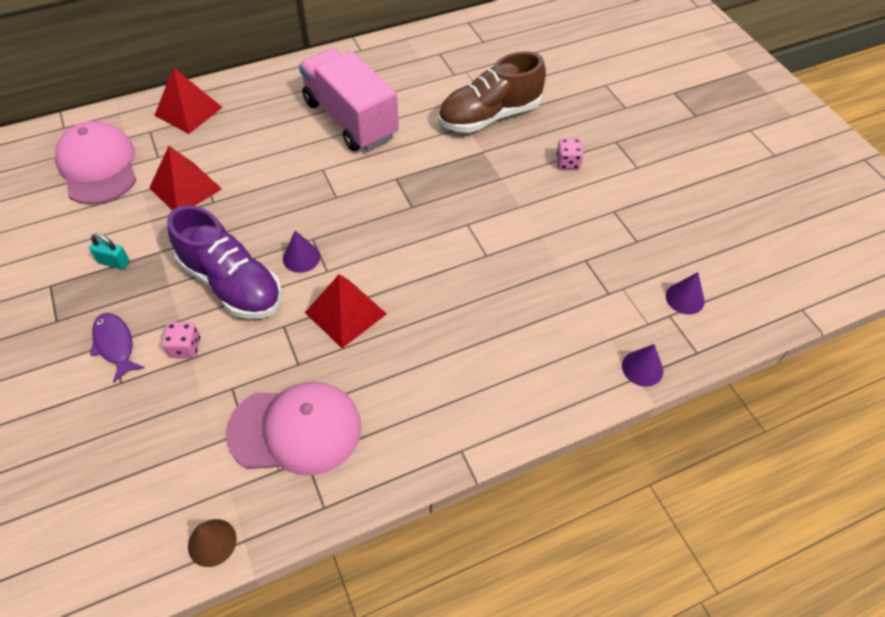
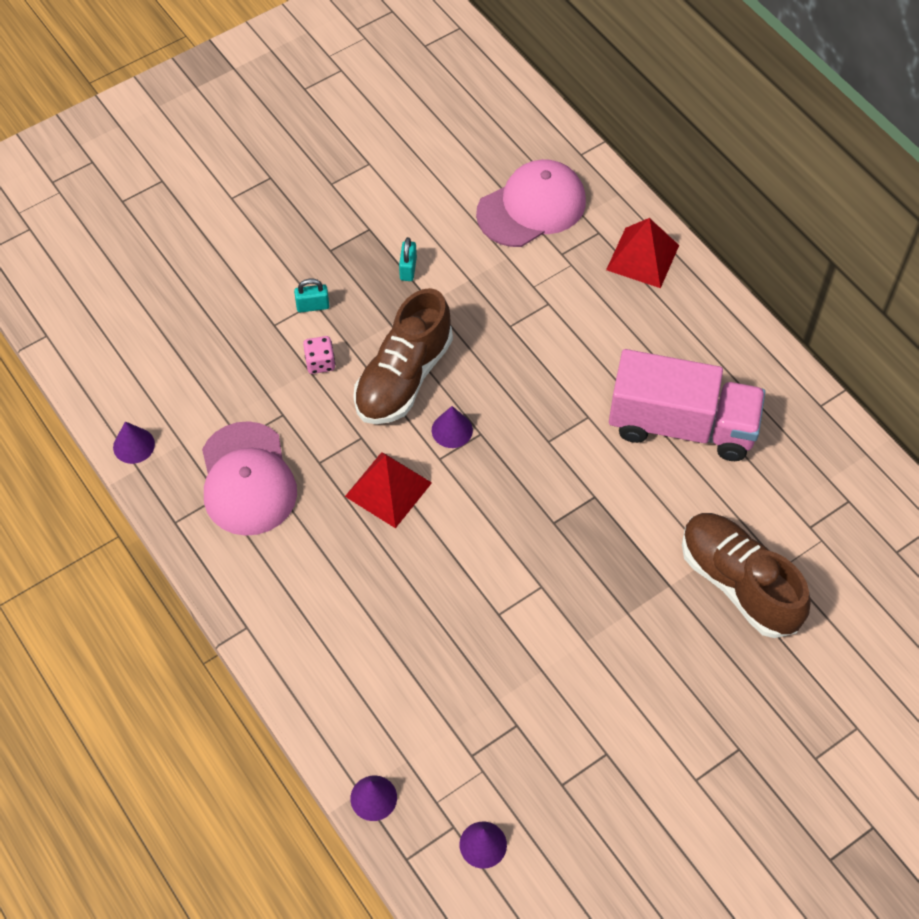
camera: 80 degrees right, 5 degrees up
purple fish [90,313,144,382] -> turquoise padlock [294,279,330,313]
red pyramid [149,146,222,210] -> none
purple shoe [167,205,282,319] -> brown shoe [353,288,453,424]
brown cone [188,519,237,567] -> purple cone [113,421,155,464]
pink truck [299,49,399,151] -> pink truck turned 60 degrees clockwise [609,349,765,461]
pink dice [556,139,584,169] -> none

